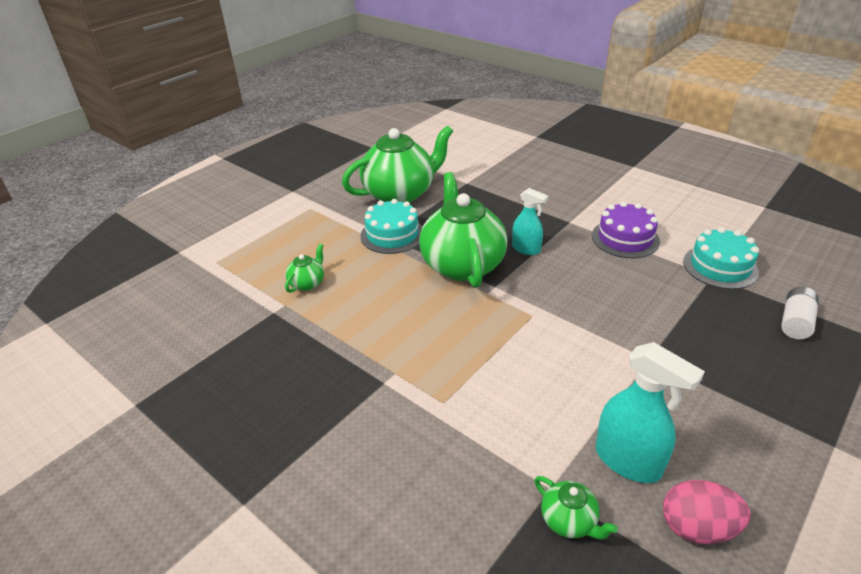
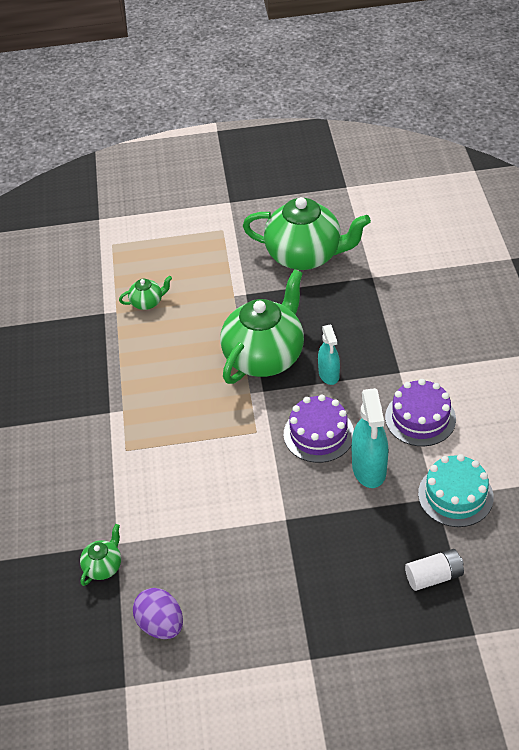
camera: 45 degrees right, 10 degrees up
turquoise cake [360,199,422,254] -> none
green teapot [535,476,618,539] -> green teapot turned 150 degrees counterclockwise [80,524,121,586]
turquoise spray bottle [596,342,705,483] -> turquoise spray bottle moved to [352,388,388,488]
pink egg [663,480,751,544] -> purple egg [133,588,183,639]
none -> purple cake [284,394,354,463]

